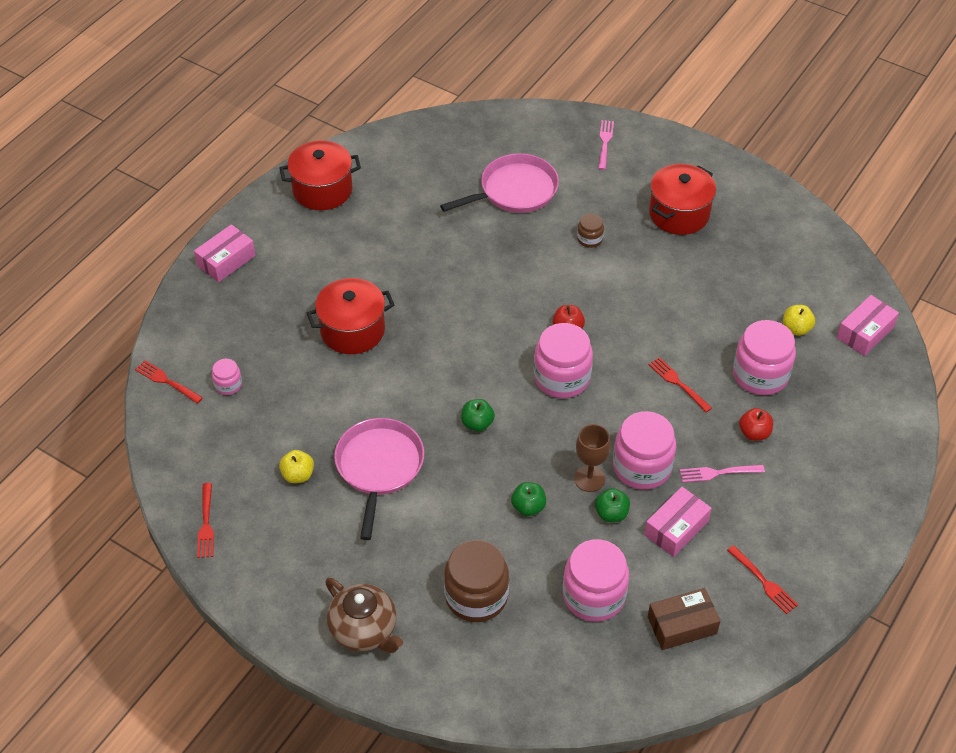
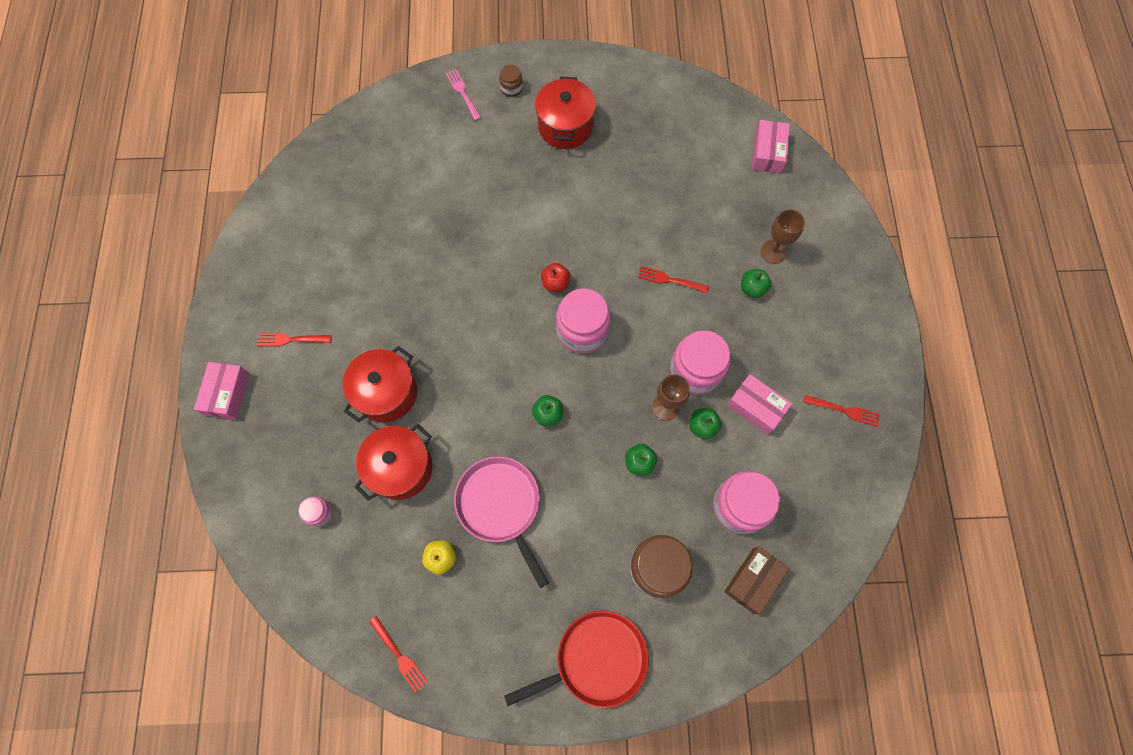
camera: 35 degrees left, 20 degrees up
red fork [135,360,203,404] -> red fork moved to [257,333,332,346]
red pot [279,140,361,210] -> red pot moved to [354,424,433,501]
brown teapot [325,578,403,653] -> red pan [504,610,649,708]
pink pan [440,153,559,213] -> none
brown jar [577,213,604,248] -> brown jar moved to [499,65,523,97]
pink box [644,487,712,557] -> pink box turned 60 degrees counterclockwise [727,374,792,435]
brown box [648,588,721,650] -> brown box moved to [724,547,789,614]
pink fork [680,465,765,483] -> none
pink jar [733,320,796,395] -> none
red apple [739,408,773,441] -> green apple [741,269,771,298]
yellow apple [783,305,815,336] -> none
none -> brown goblet [761,209,805,264]

